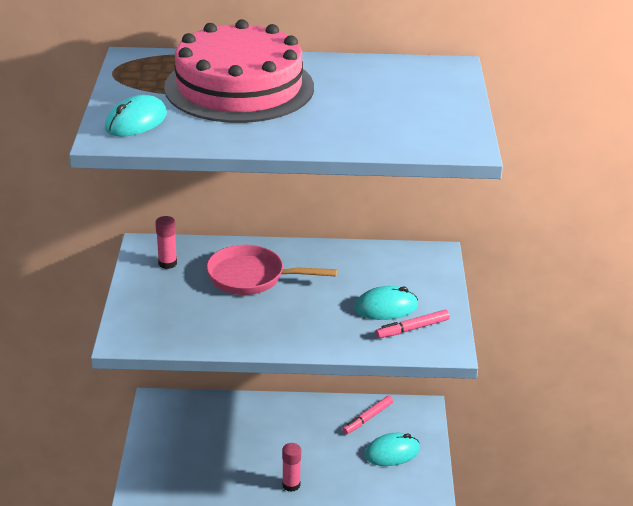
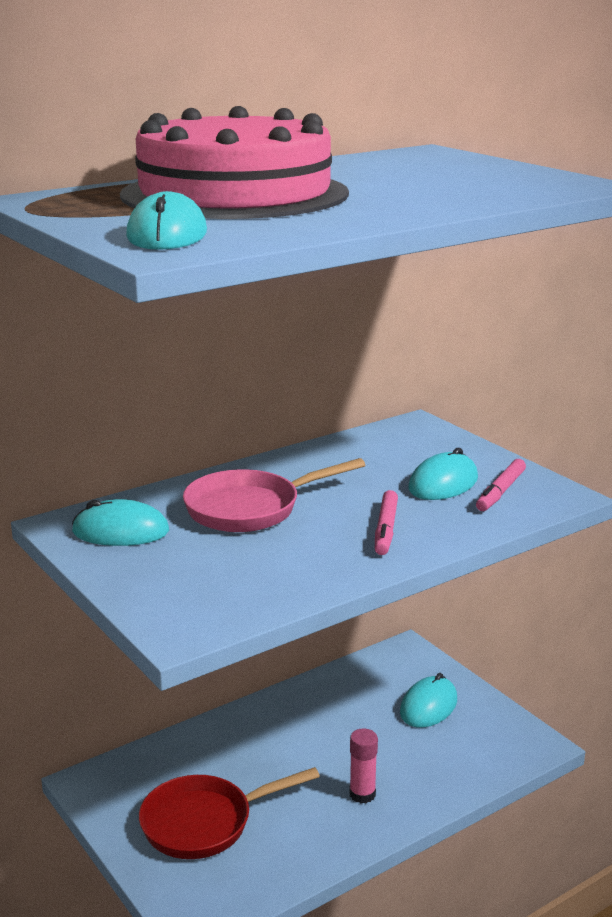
camera: 35 degrees left, 10 degrees down
pink glue stick [155,216,177,269] -> turquoise mouse [72,499,169,546]
pink marker [342,396,393,434] -> pink marker moved to [375,490,398,555]
none -> red pan [139,767,320,859]

